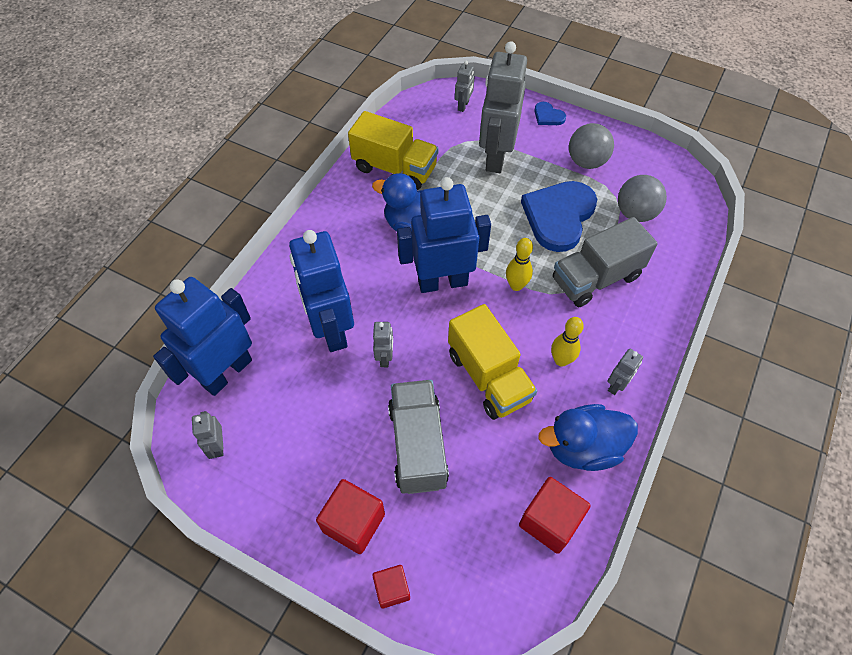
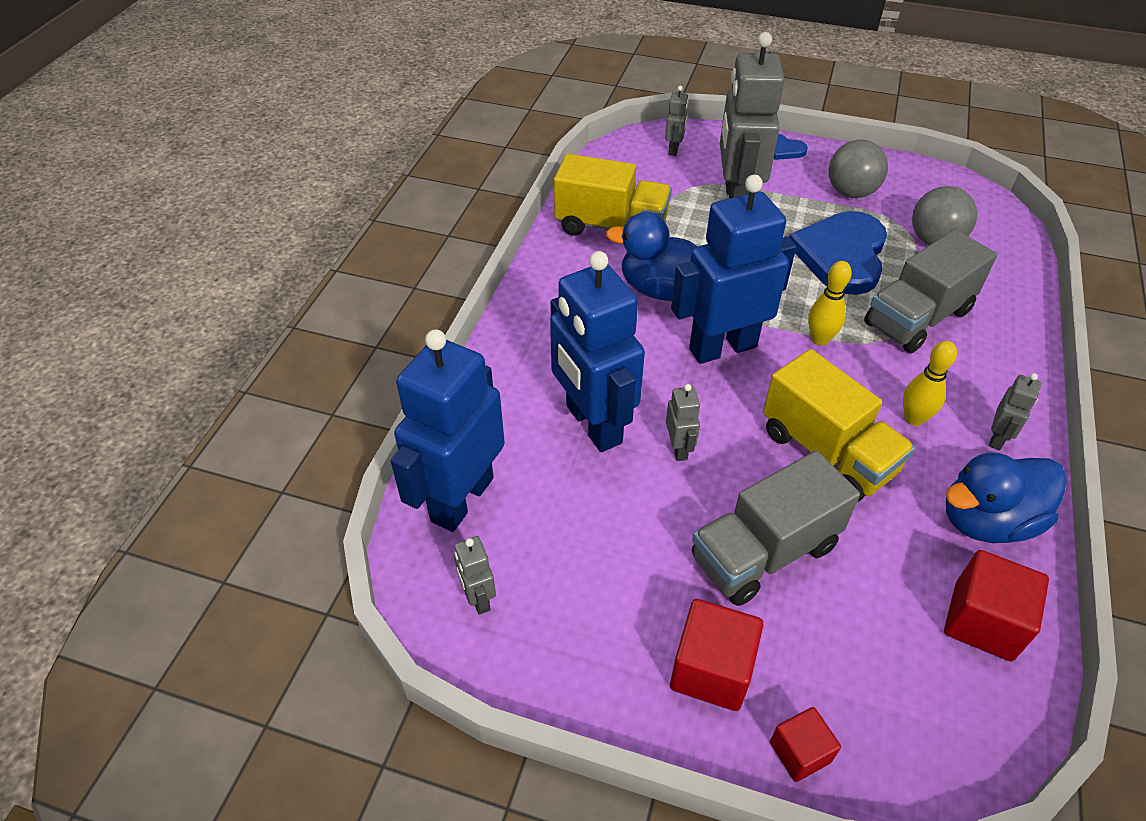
camera: 10 degrees left, 10 degrees down
grey truck [388,380,449,494] -> grey truck turned 105 degrees counterclockwise [692,451,860,606]

